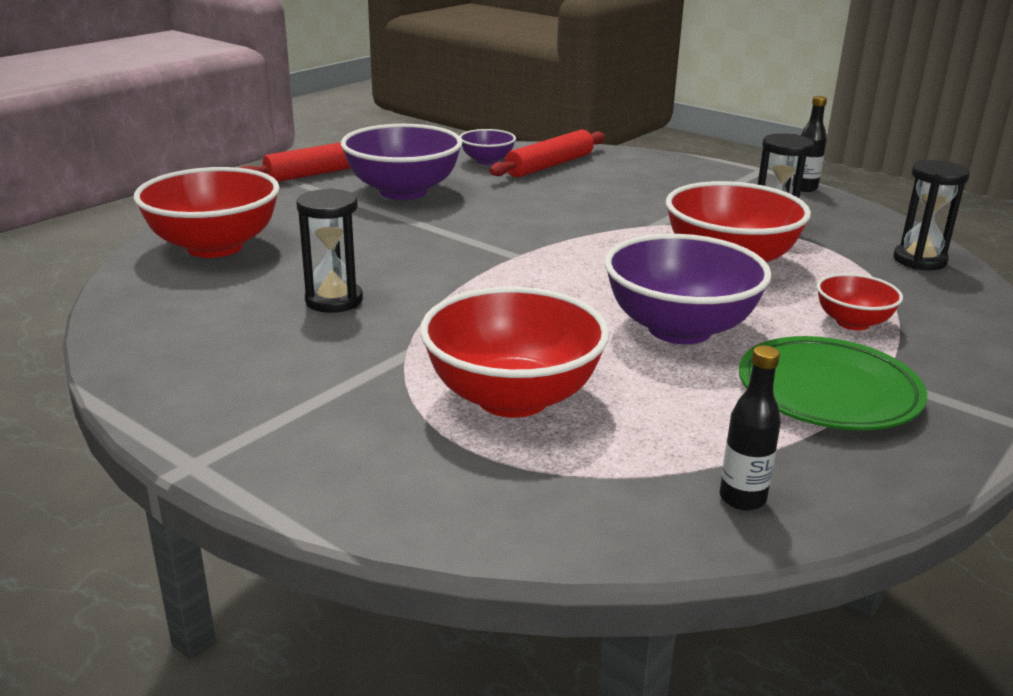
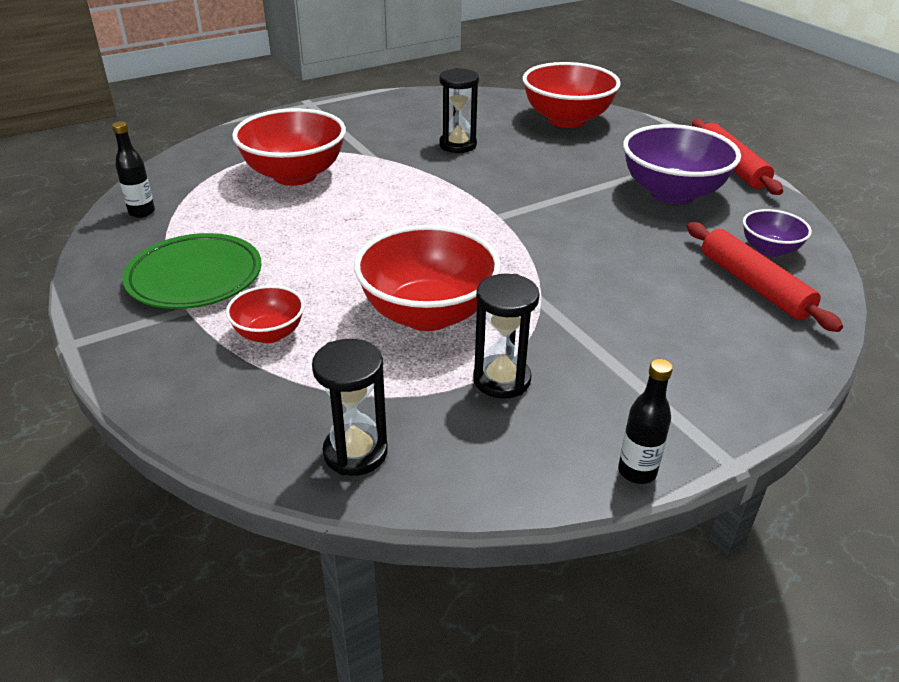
camera: 110 degrees right, 10 degrees up
purple bowl [605,234,772,344] -> none

